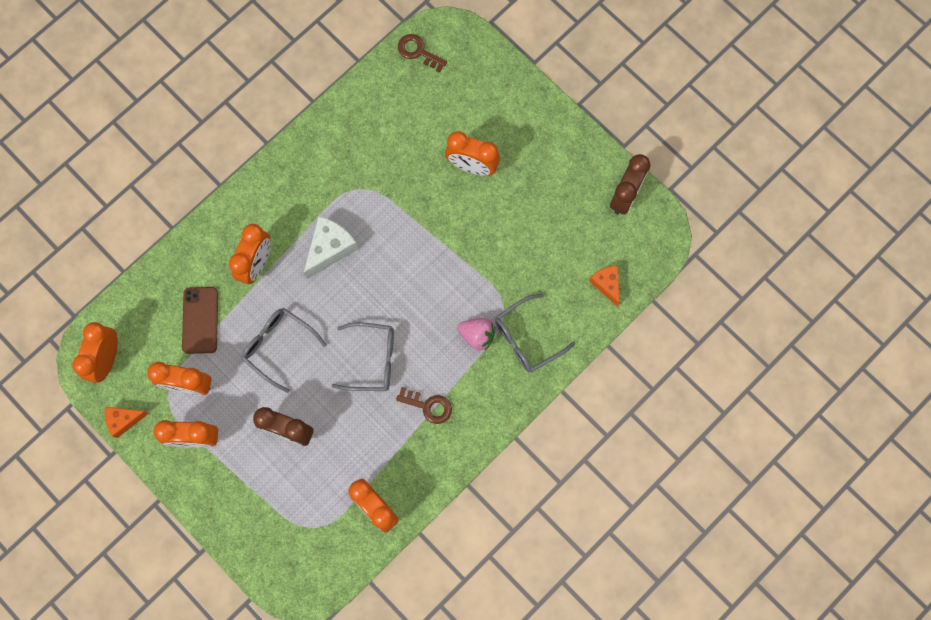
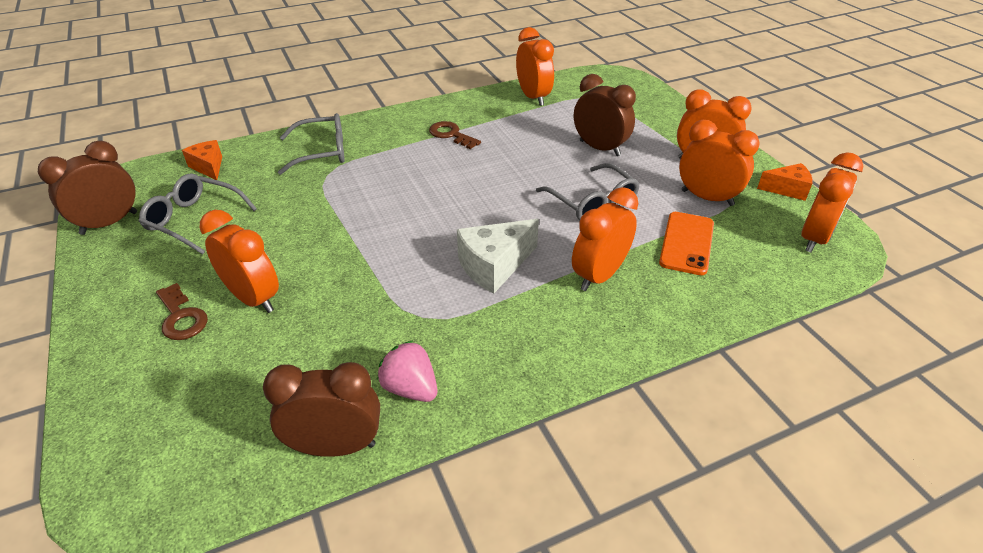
camera: 160 degrees left, 35 degrees down
brown phone [182,287,218,354] -> orange phone [659,212,714,275]
grey glasses [331,322,394,391] -> grey glasses moved to [139,173,257,254]
brown key [398,34,447,73] -> brown key moved to [156,283,208,340]
pink strawberry [457,318,495,350] -> pink strawberry moved to [377,341,437,402]
orange cheese [589,265,620,307] -> orange cheese turned 150 degrees clockwise [182,140,222,180]
none -> brown clock [263,362,380,457]

